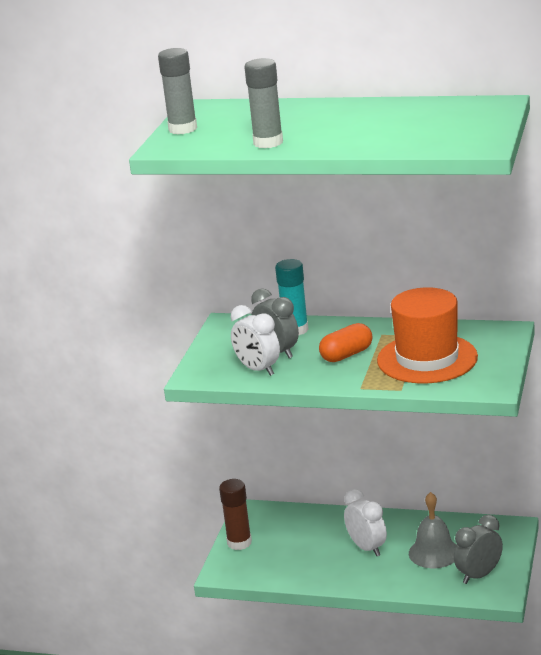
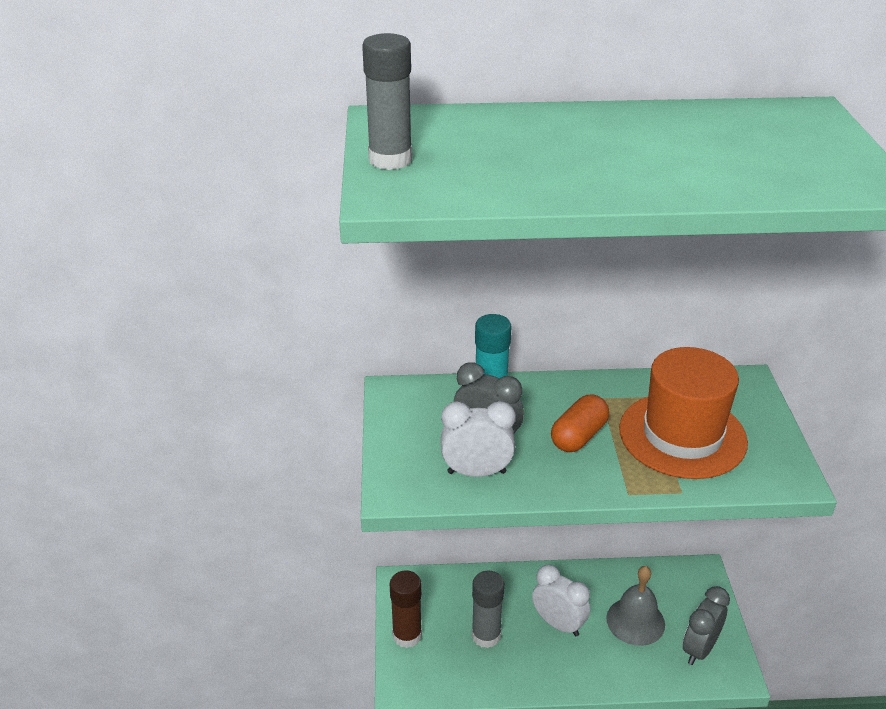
camera: 20 degrees left, 10 degrees up
white clock [231,305,280,376] -> white clock turned 150 degrees clockwise [441,401,516,477]
grey glue stick [244,58,283,148] -> grey glue stick moved to [472,571,504,648]

